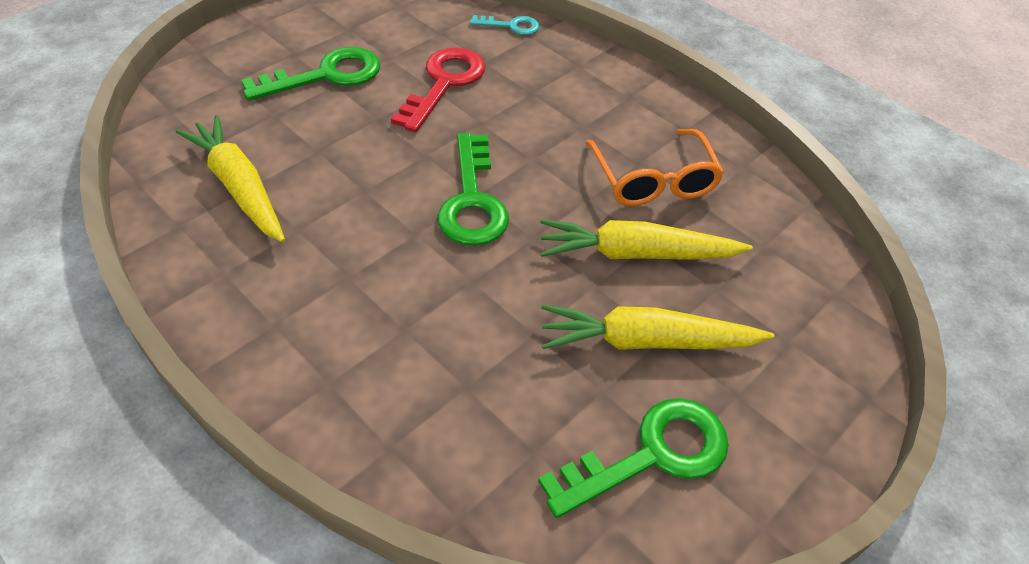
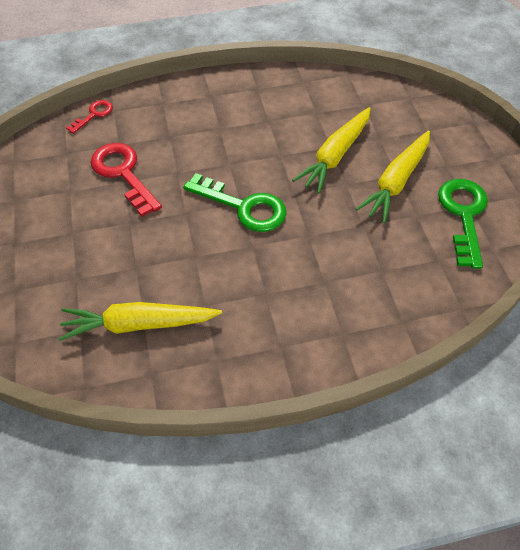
camera: 55 degrees left, 5 degrees up
green key [241,47,380,101] -> none
turquoise key [470,15,540,35] -> red key [66,100,113,134]
orange glasses [585,129,724,206] -> none

